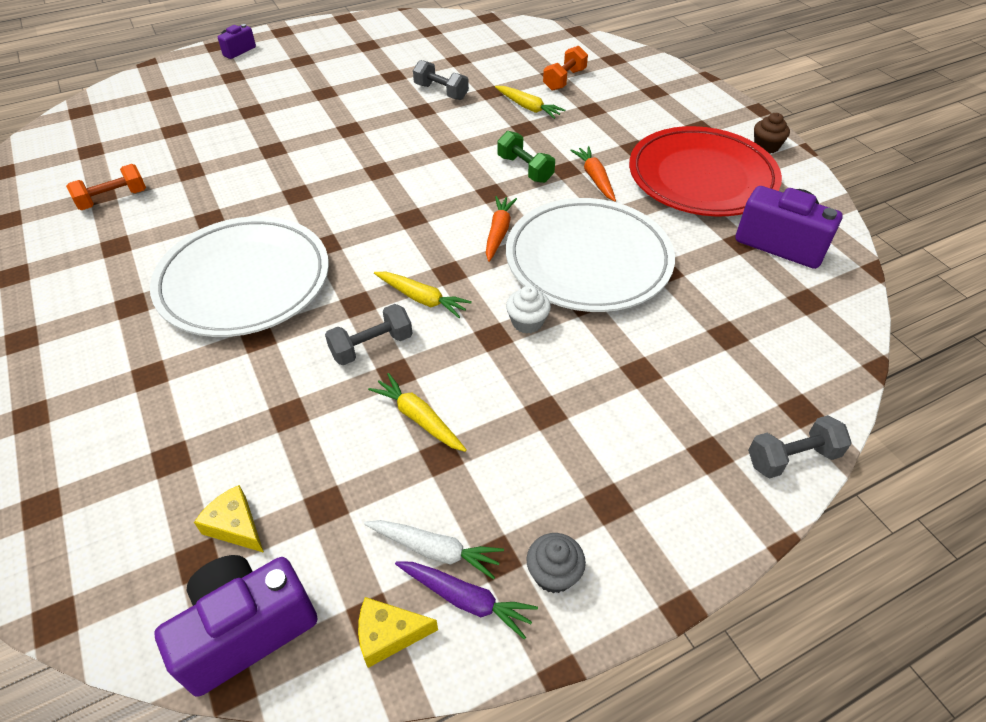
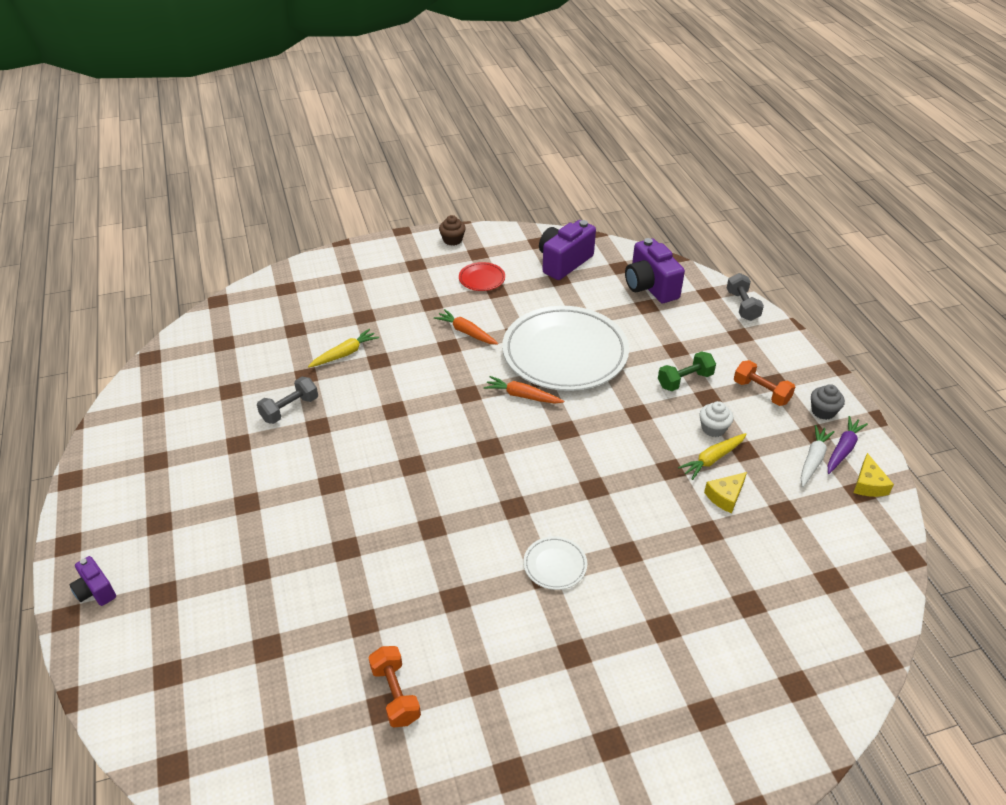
camera: 80 degrees left, 5 degrees down
white plate [150,216,329,337] -> white plate [523,536,587,590], size x0.41
purple camera [154,555,318,697] -> purple camera moved to [625,238,685,303]
yellow cheese [194,485,264,553] -> yellow cheese moved to [704,472,747,513]
grey dumbbell [325,304,412,365] -> none
yellow carrot [374,272,472,318] -> none
green dumbbell [498,131,555,183] -> green dumbbell moved to [658,351,716,391]
white cupcake [506,286,551,334] -> white cupcake moved to [700,401,733,437]
orange dumbbell [543,46,588,91] -> orange dumbbell moved to [734,360,795,406]
orange carrot [570,146,616,202] -> orange carrot turned 45 degrees clockwise [434,309,499,345]
red plate [629,126,782,216] -> red plate [459,262,505,291], size x0.41

